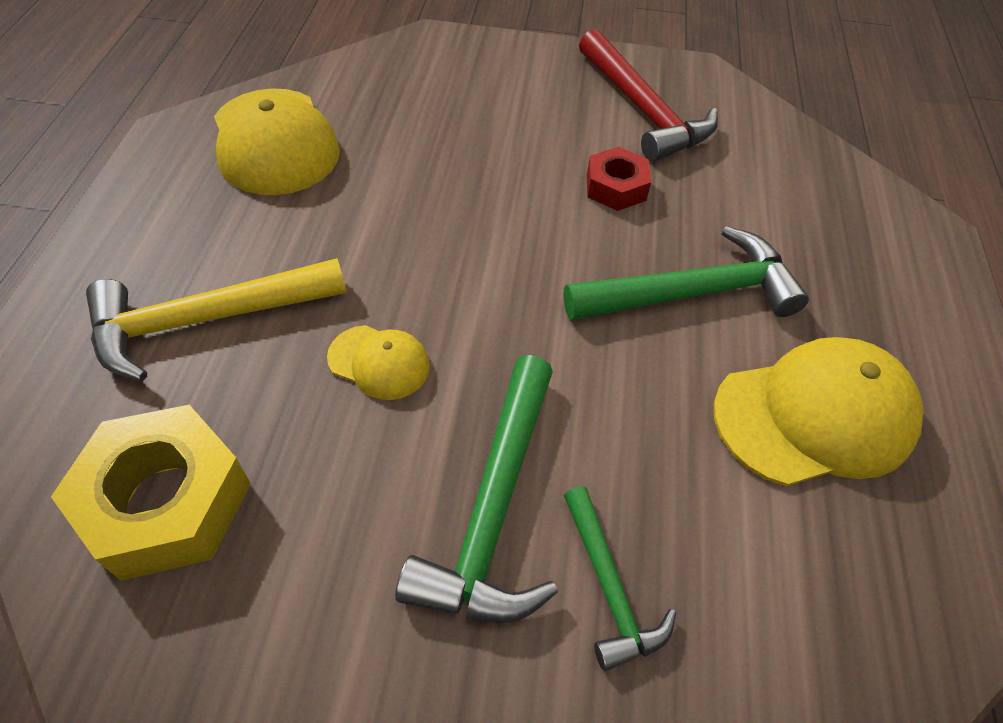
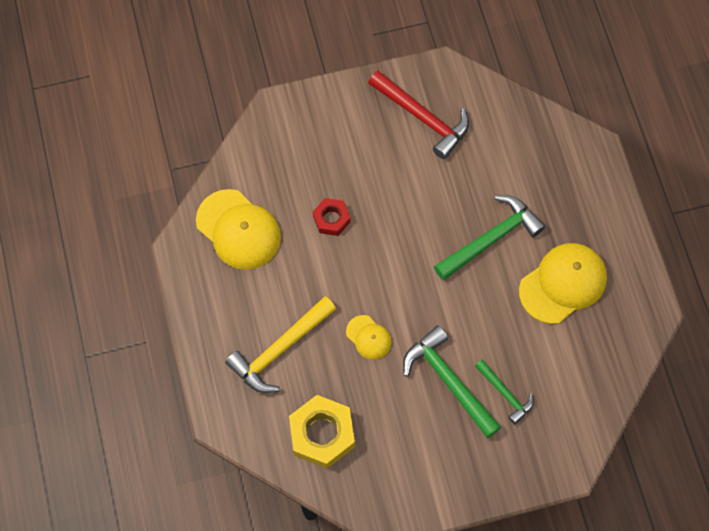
camera: 20 degrees left, 15 degrees up
yellow cap [327,325,430,400] -> yellow cap turned 45 degrees clockwise [346,315,392,360]
green hammer [395,355,558,623] -> green hammer turned 150 degrees clockwise [403,325,501,438]
red nut [587,147,651,211] -> red nut moved to [313,198,350,236]

